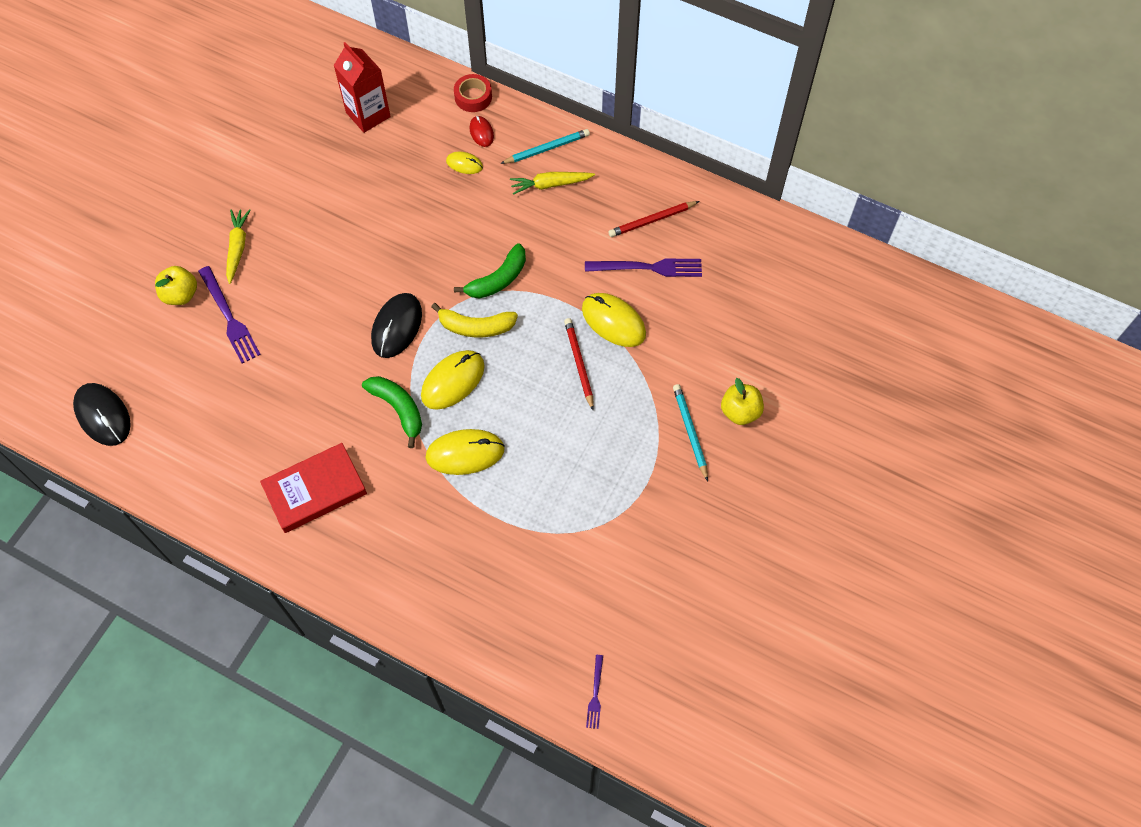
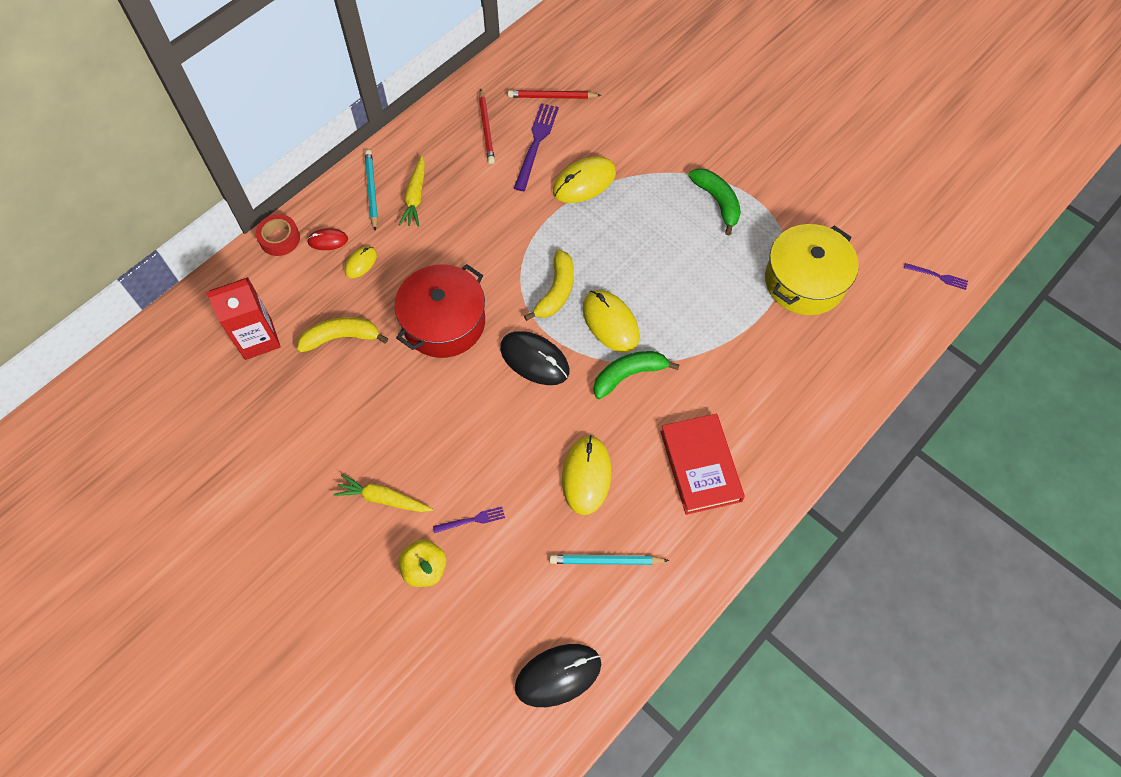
camera: 75 degrees left, 0 degrees up
purple fork [198,266,261,364] -> purple fork [433,507,505,533], size x0.53
yellow mouse [426,429,505,475] -> yellow mouse moved to [562,435,611,515]
green banana [454,243,526,298] -> green banana moved to [688,168,741,235]
red pencil [564,318,594,410] -> red pencil moved to [508,90,601,99]
turquoise pencil [673,384,708,481] -> turquoise pencil moved to [550,555,669,565]
yellow apple [721,378,764,425] -> none
none -> yellow banana [297,317,388,353]
none -> red pot [395,264,485,358]
none -> yellow pot [765,224,859,315]

